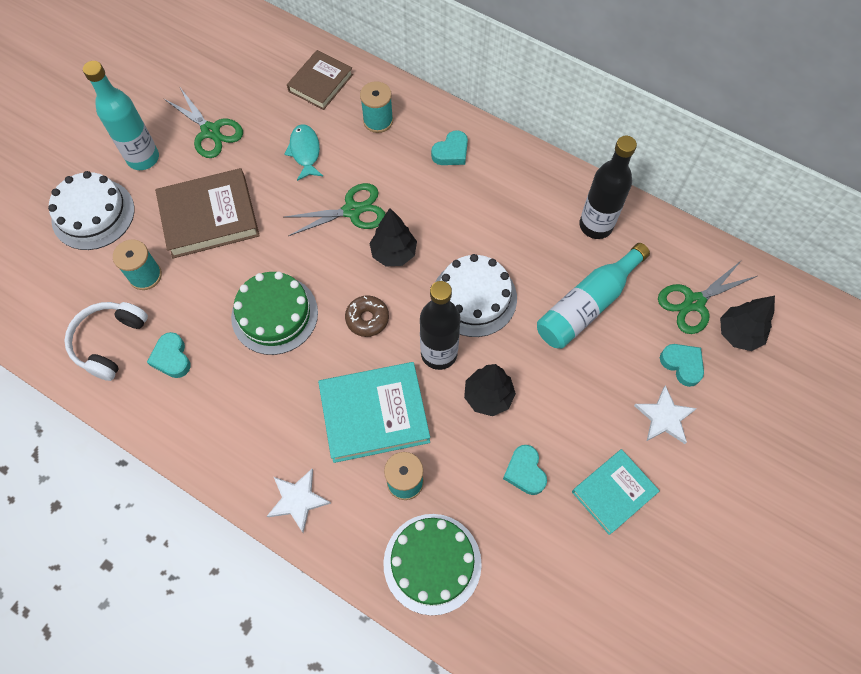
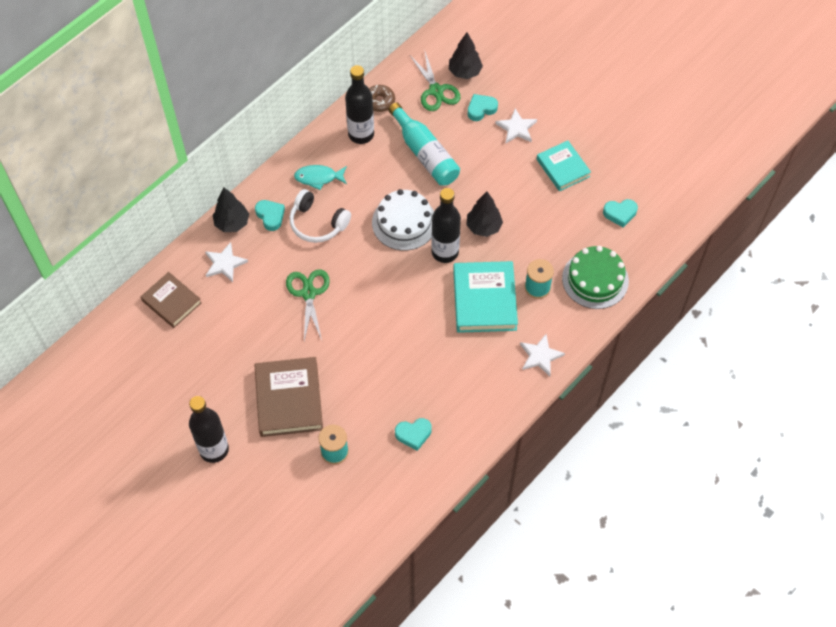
camera: 80 degrees left, 5 degrees down
white cake [48,171,134,250] -> none
white headphones [64,302,148,381] -> white headphones moved to [289,189,351,243]
turquoise bottle [83,61,159,170] -> black bottle [189,396,229,463]
green scissors [163,86,243,158] -> none
green cake [231,272,318,355] -> none
turquoise fish [284,124,323,181] -> turquoise fish moved to [294,165,347,190]
brown donut [345,295,389,337] -> brown donut moved to [369,85,395,112]
turquoise spool [360,81,393,133] -> white star [205,242,248,282]
black tree [369,208,417,266] -> black tree moved to [213,188,249,232]
turquoise heart [503,445,547,495] -> turquoise heart moved to [603,199,638,228]

